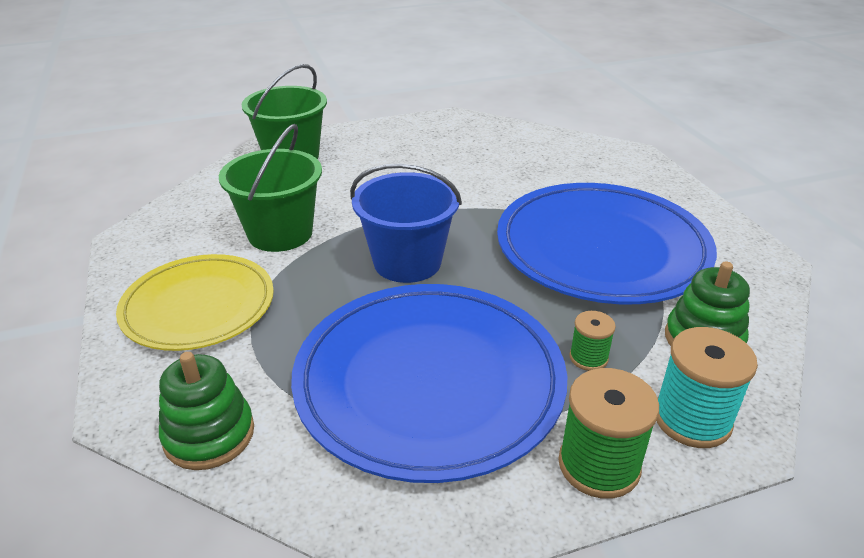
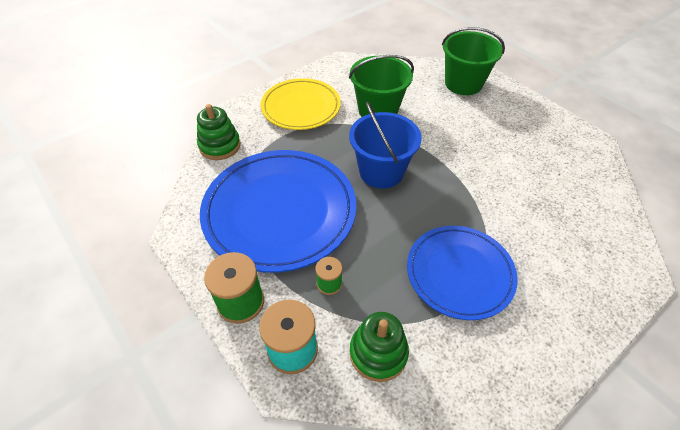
camera: 70 degrees right, 15 degrees up
blue plate [497,183,717,304] -> blue plate [407,226,518,320], size x0.64

